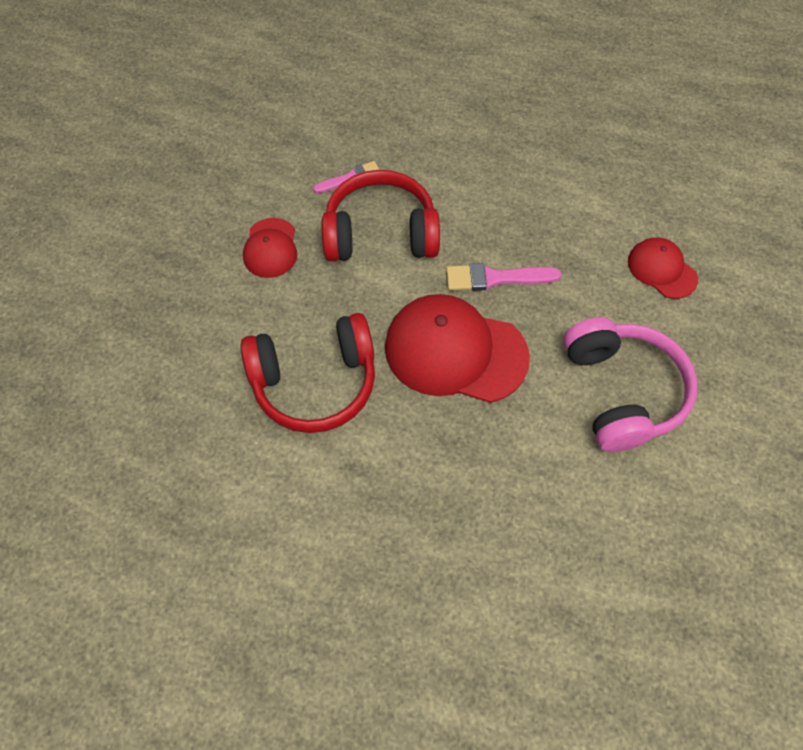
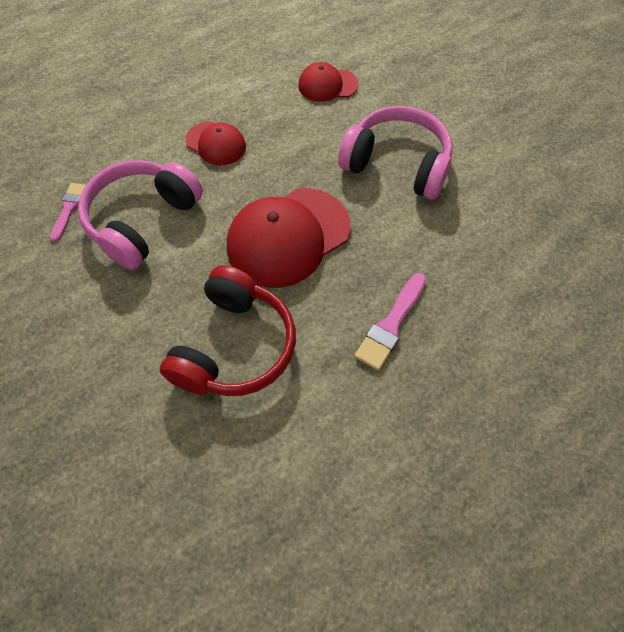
camera: 55 degrees left, 0 degrees up
red cap [243,218,297,278] -> red cap moved to [185,122,246,165]
red headphones [322,170,440,261] -> pink headphones [77,160,203,270]
pink brush [446,263,561,291] -> pink brush moved to [354,273,426,371]

